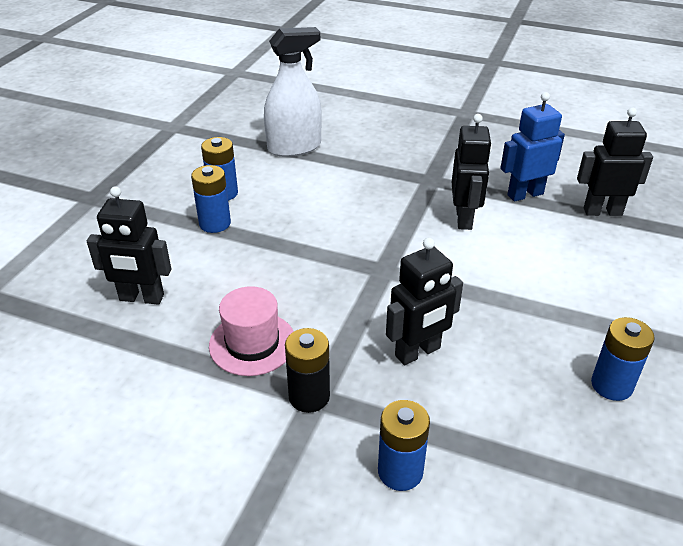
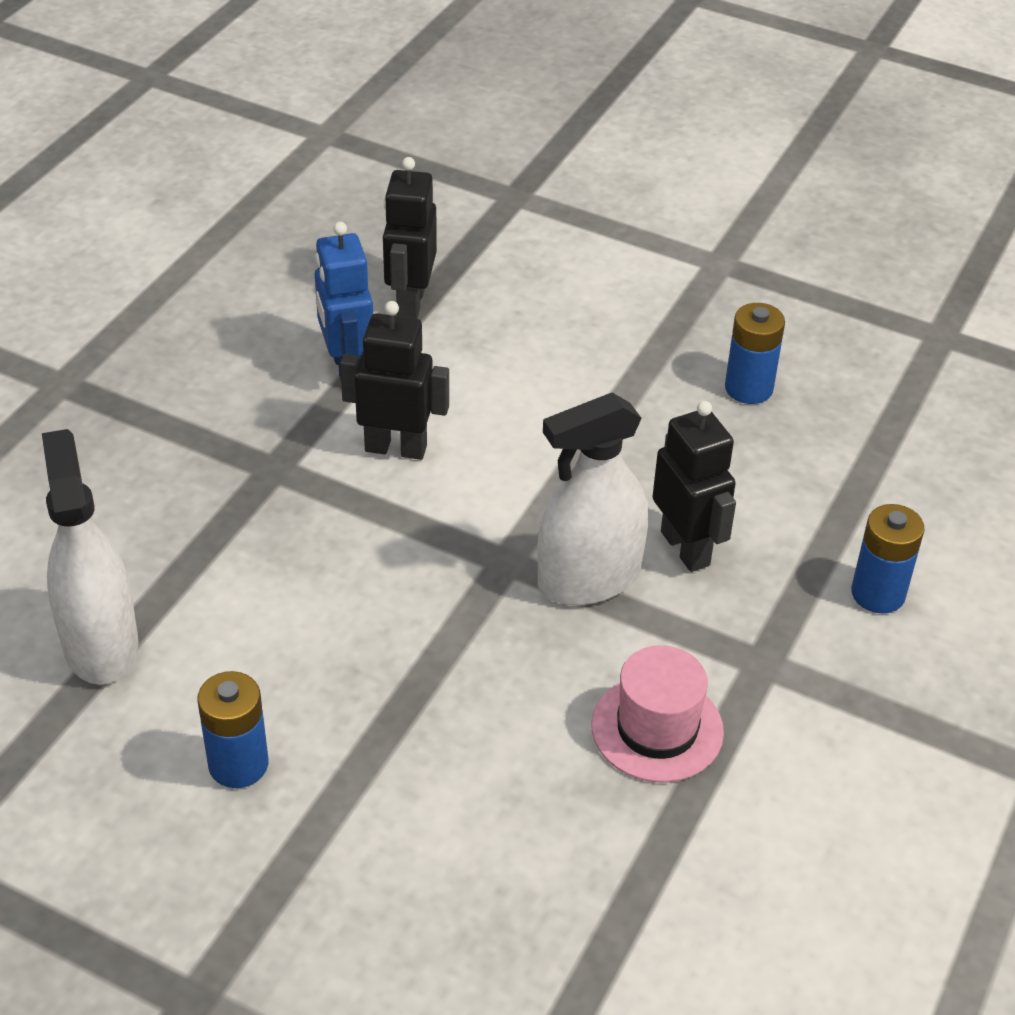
camera: 85 degrees left, 5 degrees up
black robot [87,186,171,305] -> none
blue battery [191,165,231,233] -> none
black battery [285,328,330,413] -> none
none -> white spray bottle [537,393,648,605]

